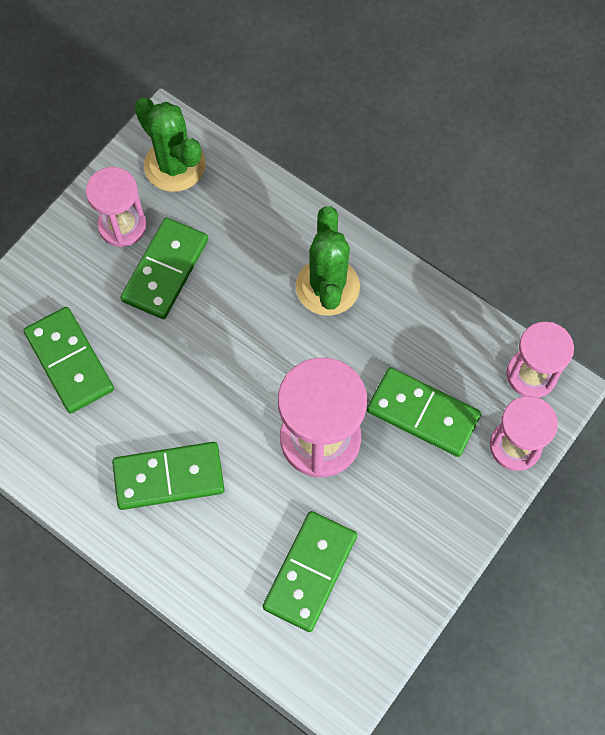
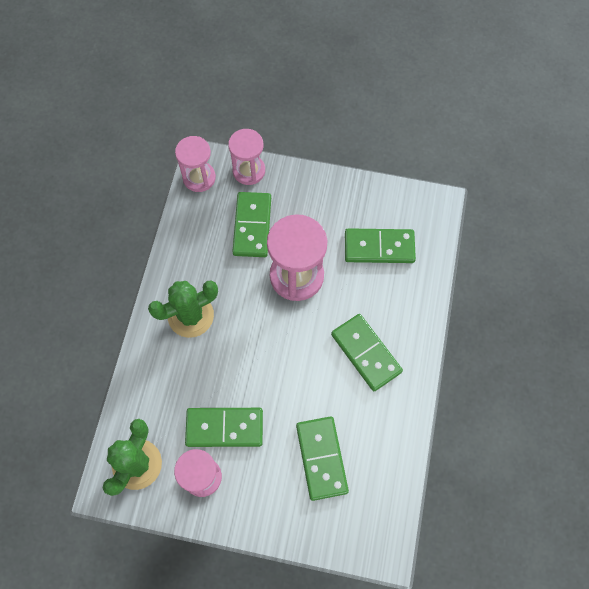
camera: 115 degrees left, 0 degrees up
green domino [24,307,114,414] -> green domino turned 45 degrees counterclockwise [296,416,349,501]

